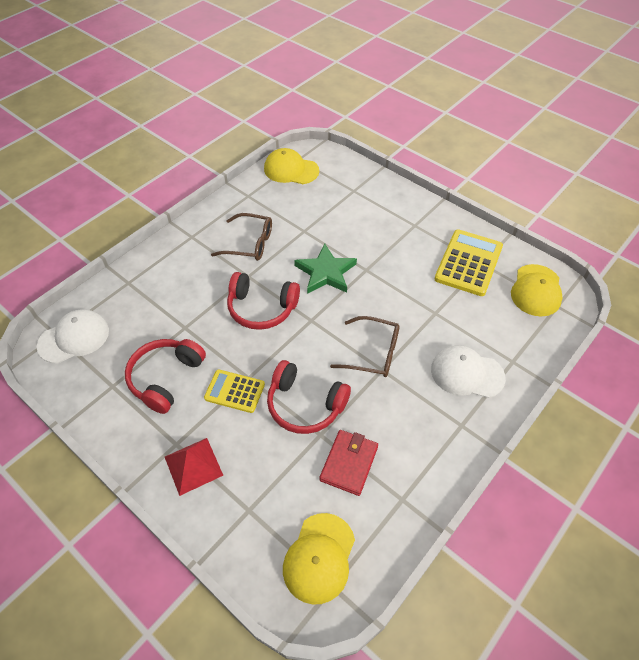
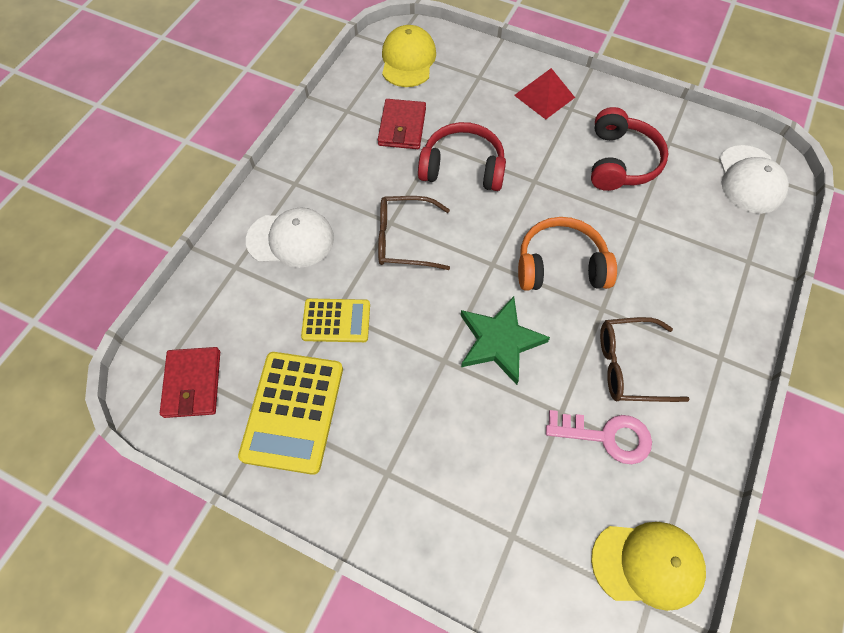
camera: 165 degrees right, 10 degrees up
white cap [37,309,109,364] -> white cap turned 45 degrees counterclockwise [719,145,789,214]
yellow calculator [204,369,265,413] -> yellow calculator moved to [301,298,370,342]
red headphones [227,272,300,330] -> orange headphones [518,217,617,291]
yellow cap [511,264,562,316] -> red wallet [160,347,220,418]
none -> pink key [546,410,652,464]

